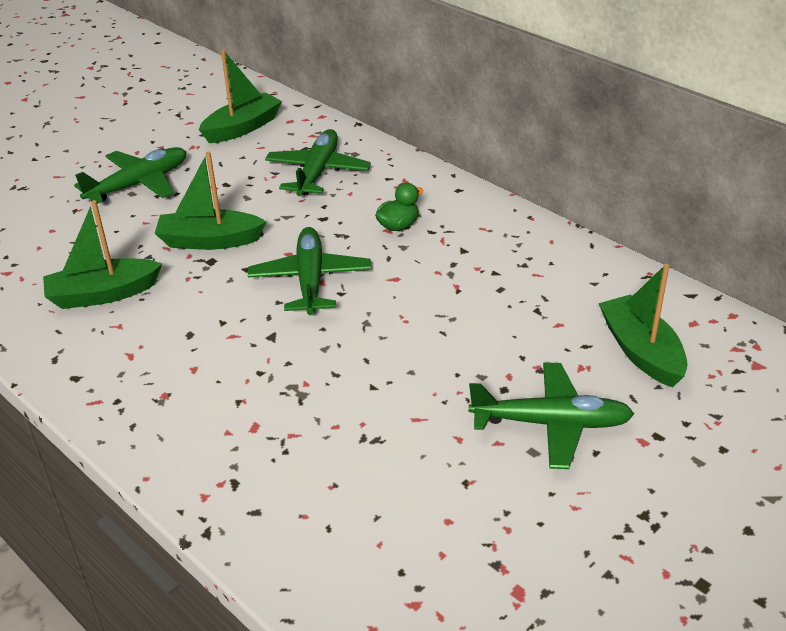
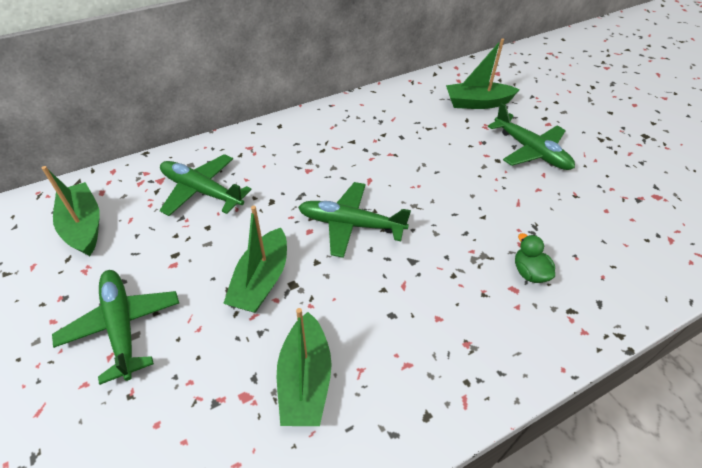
camera: 75 degrees left, 10 degrees up
green duck [375,183,423,231] -> green duck moved to [515,233,555,283]
green plane [468,362,634,469] -> green plane turned 120 degrees clockwise [488,103,575,170]

